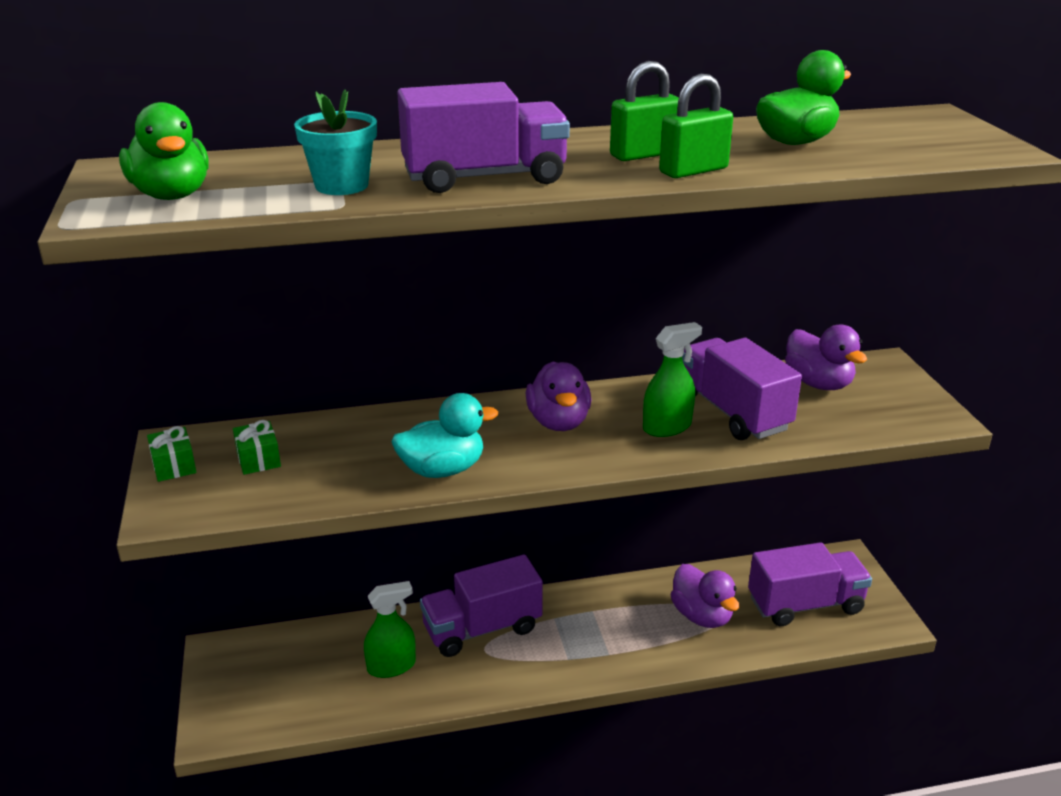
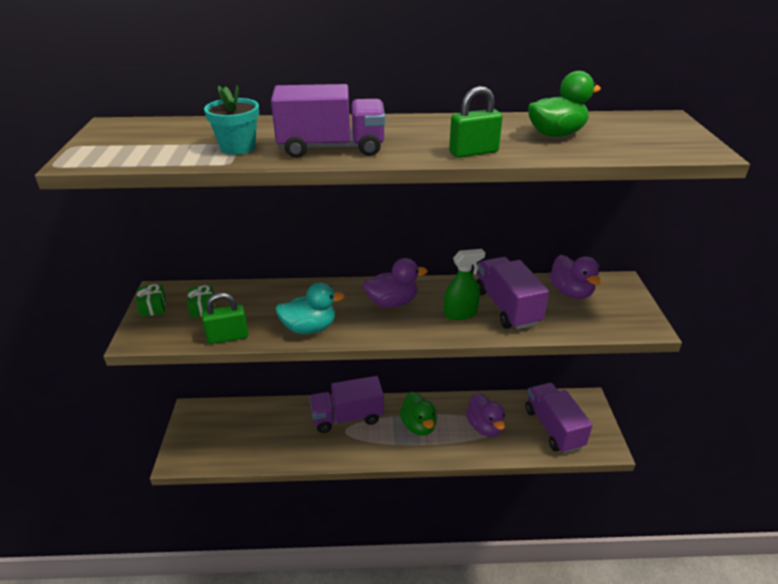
camera: 10 degrees right, 5 degrees up
green duck [119,102,209,200] -> green duck moved to [400,392,437,436]
green spray bottle [364,581,416,678] -> none
purple duck [526,361,591,431] -> purple duck turned 105 degrees counterclockwise [363,258,428,308]
green padlock [610,61,679,161] -> green padlock moved to [202,293,248,344]
purple truck [748,542,872,626] -> purple truck turned 105 degrees counterclockwise [525,383,593,454]

